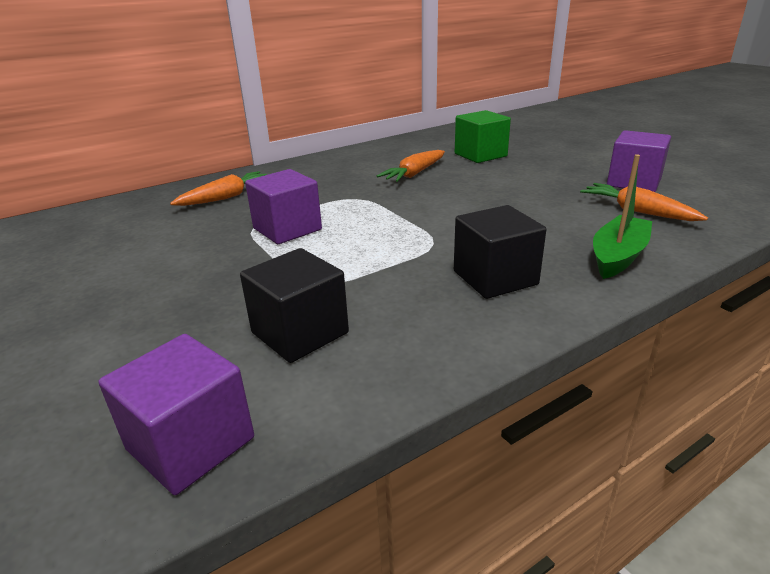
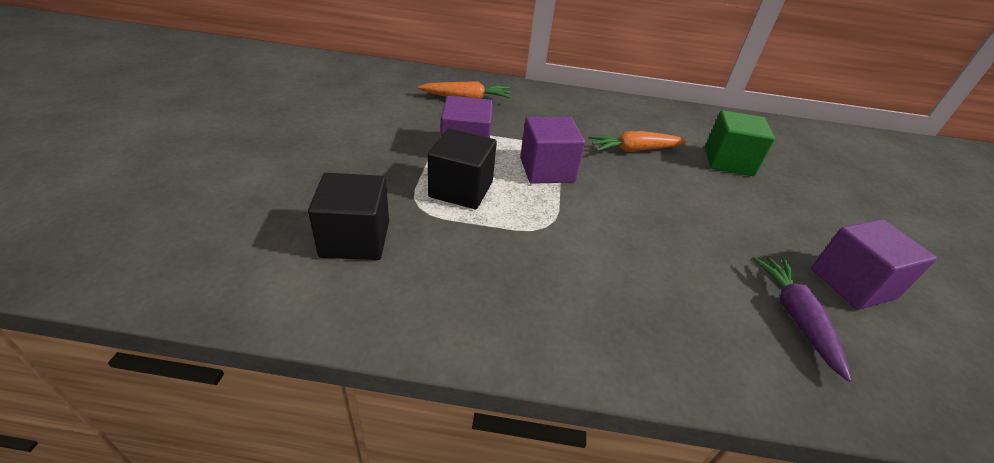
camera: 35 degrees right, 10 degrees up
purple cube [98,334,254,495] -> purple cube moved to [520,117,585,184]
black cube [454,205,546,299] -> black cube moved to [428,129,497,209]
orange carrot [580,183,708,221] -> purple carrot [752,257,852,382]
green boat [593,154,652,279] -> none

